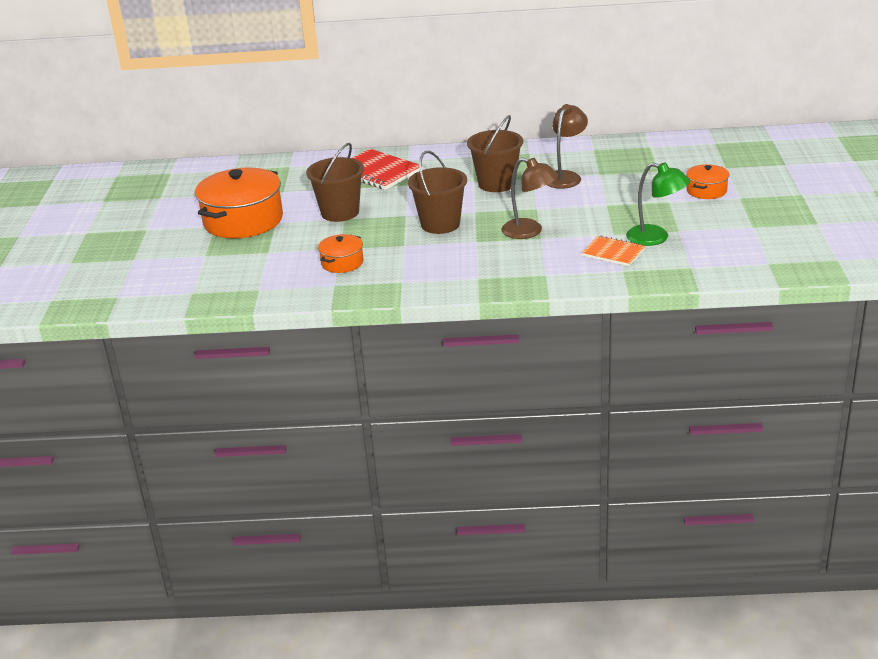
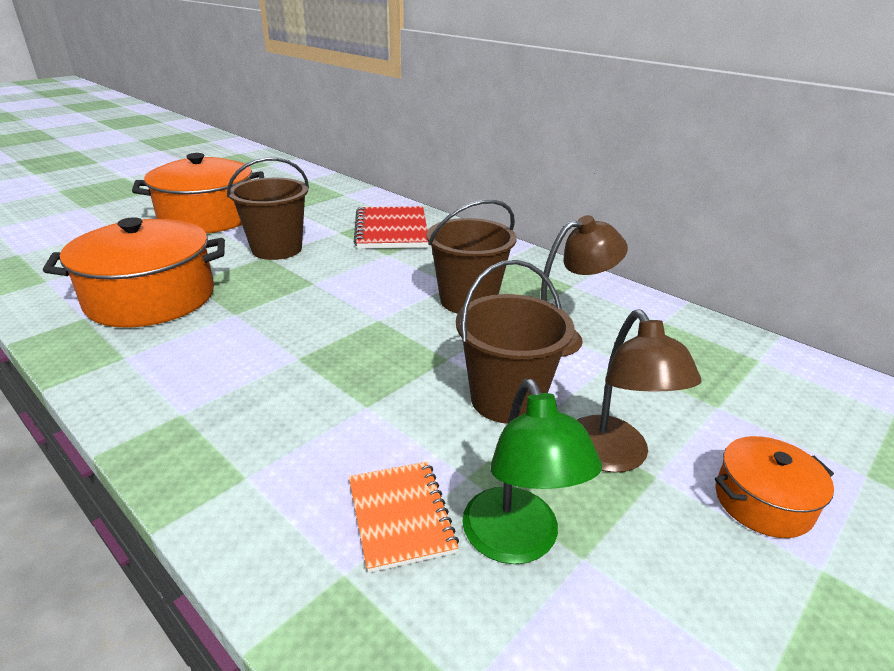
camera: 40 degrees right, 0 degrees up
orange pot [318,234,364,273] -> orange pot [43,217,225,328], size x2.02
brown bucket [408,151,467,234] -> brown bucket moved to [456,260,575,424]
brown lamp [501,158,558,239] -> brown lamp moved to [577,309,702,473]

